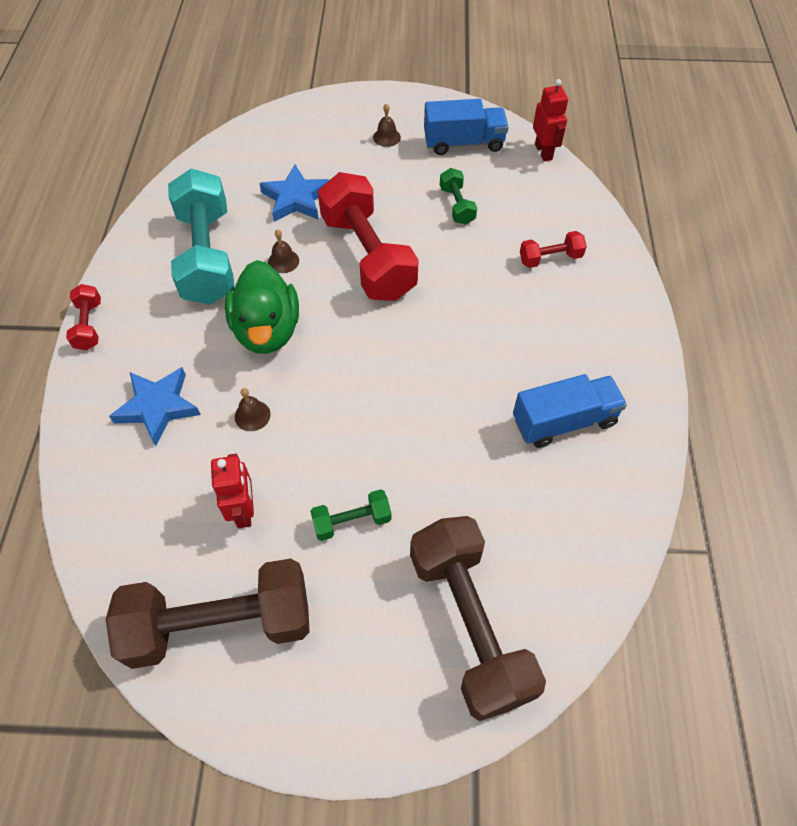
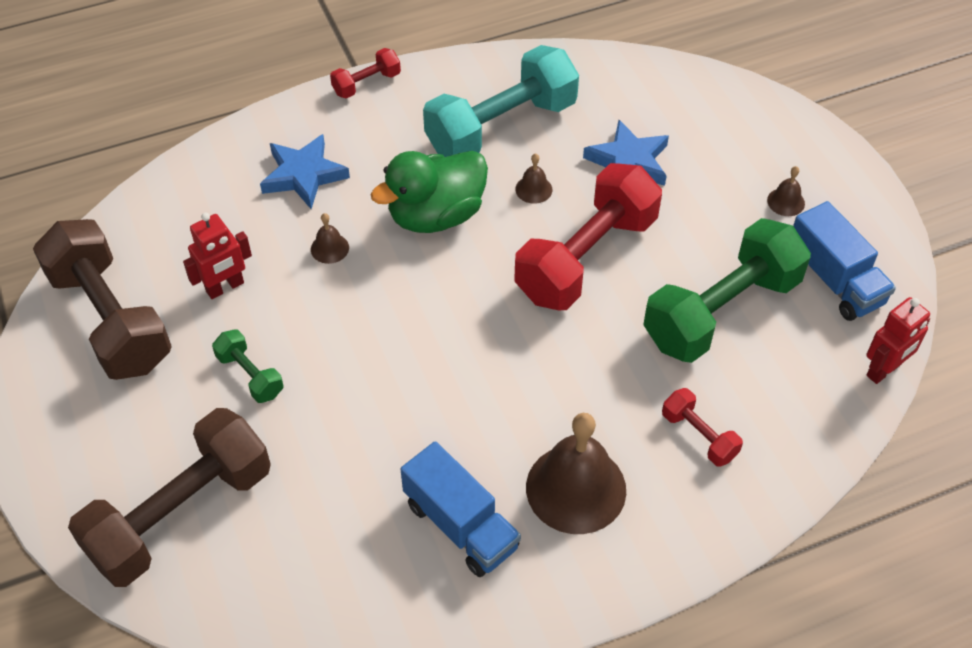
camera: 65 degrees right, 5 degrees down
green dumbbell [440,168,477,225] -> green dumbbell [643,218,811,363], size x2.19
none -> brown bell [526,413,626,534]

